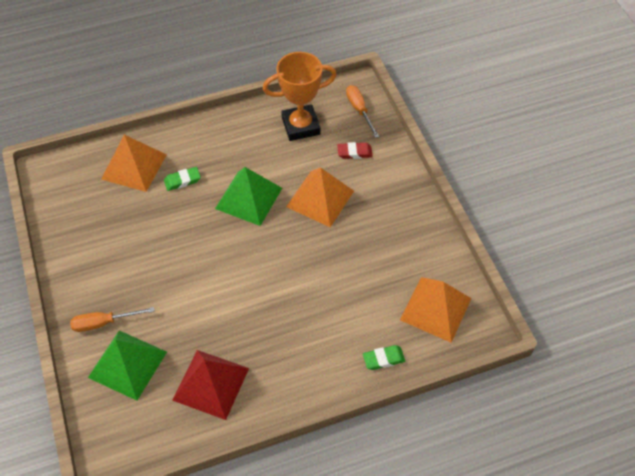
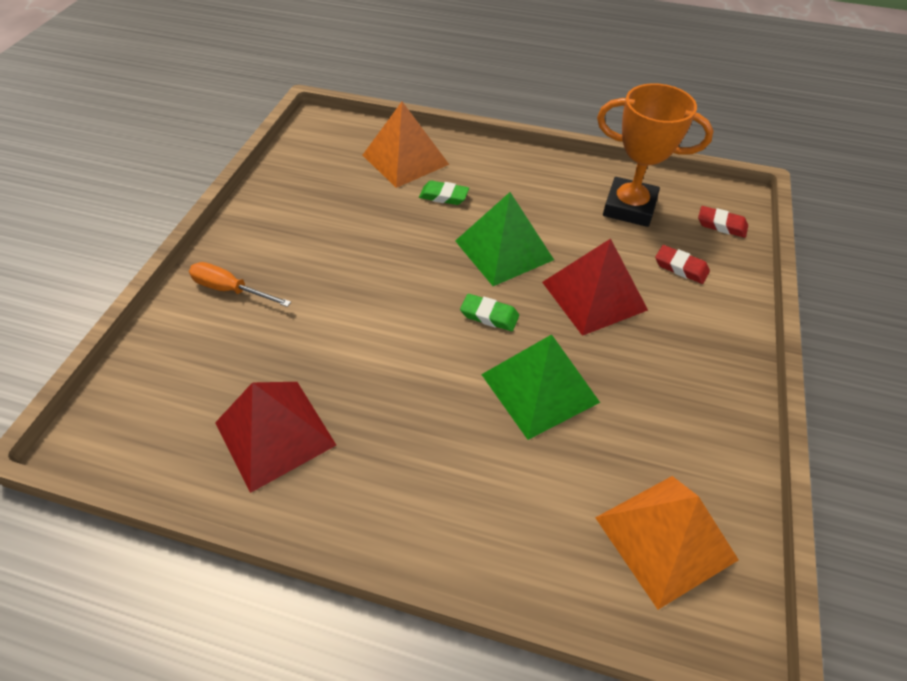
camera: 35 degrees right, 5 degrees down
green pyramid [88,330,167,401] -> green pyramid moved to [481,334,600,440]
orange pyramid [286,167,354,227] -> red pyramid [542,238,648,336]
orange screwdriver [346,85,379,138] -> red eraser [698,206,748,238]
green eraser [363,345,405,370] -> green eraser moved to [460,294,519,331]

